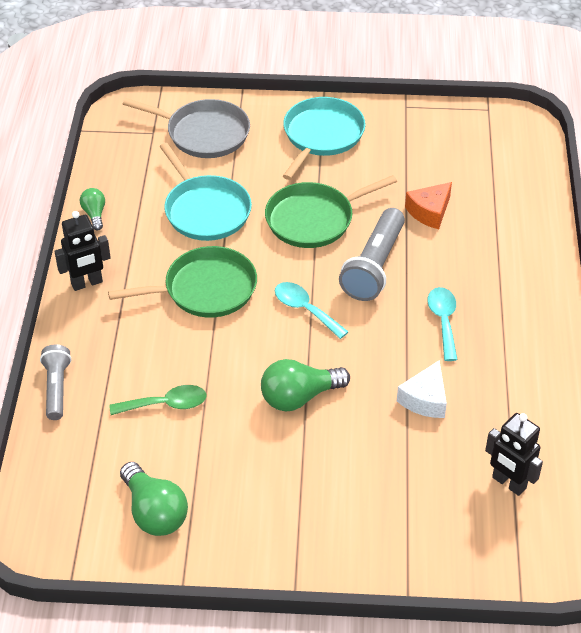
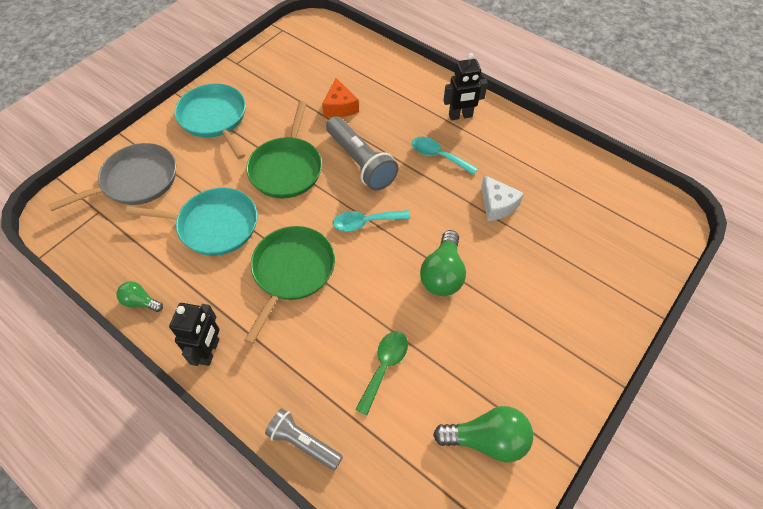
camera: 55 degrees left, 10 degrees up
black robot [485,413,543,496] -> black robot moved to [443,53,488,120]

